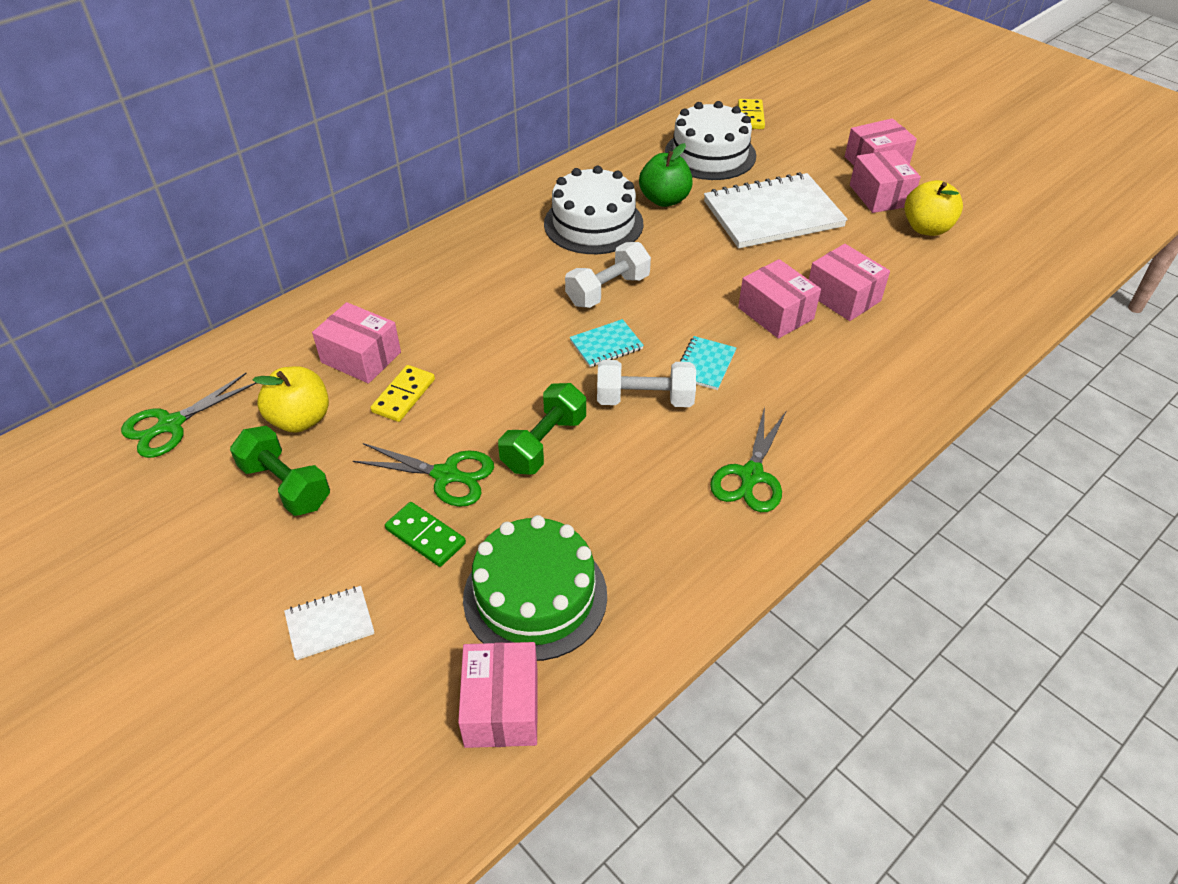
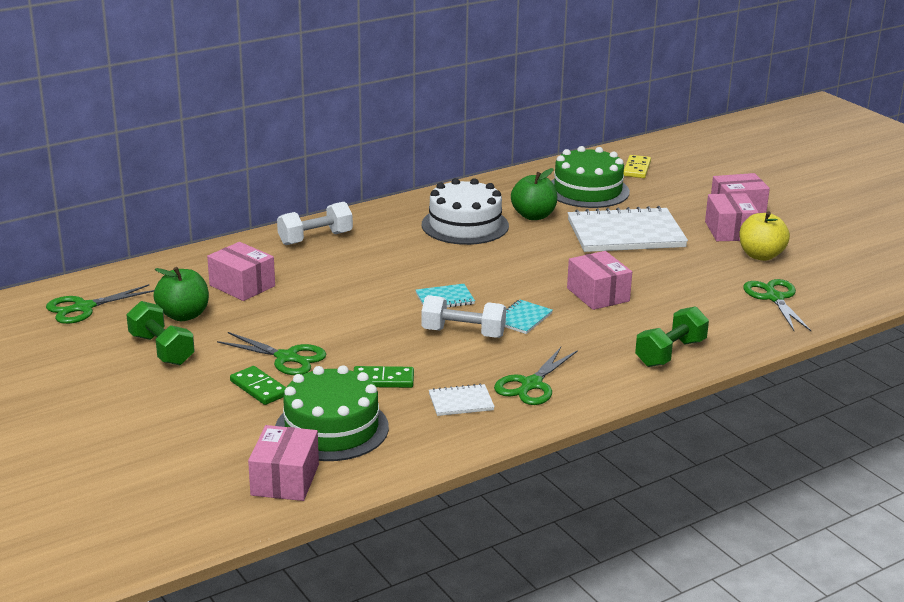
camera: 10 degrees right, 20 degrees down
yellow apple [253,366,329,433] -> green apple [154,267,209,321]
white notebook [284,586,374,660] -> white notebook moved to [429,384,495,416]
yellow domino [370,365,435,422] -> none
green dumbbell [498,383,586,475] -> green dumbbell moved to [635,306,709,367]
white dumbbell [565,242,651,308] -> white dumbbell moved to [277,202,353,245]
white cake [665,101,756,180] -> green cake [551,146,630,208]
pink box [809,244,890,321] -> none
none -> green domino [354,366,414,388]
none -> green scissors [743,279,811,331]

